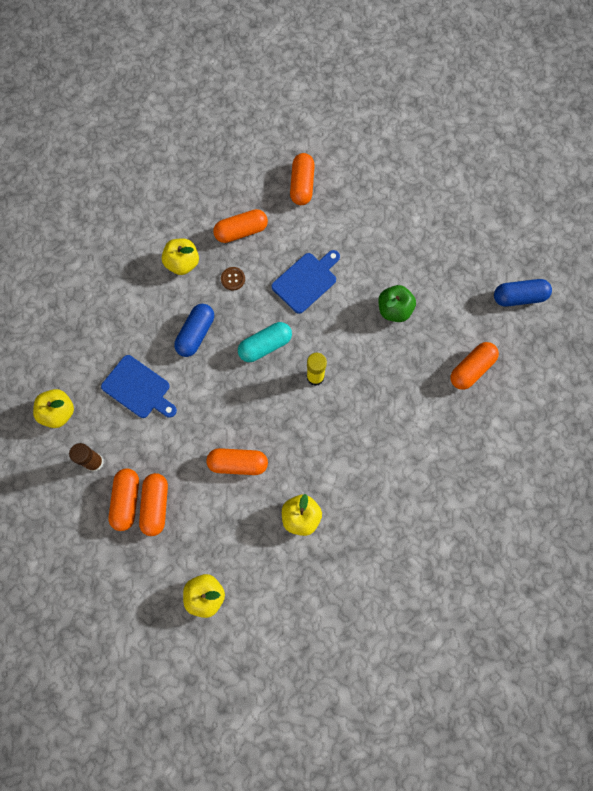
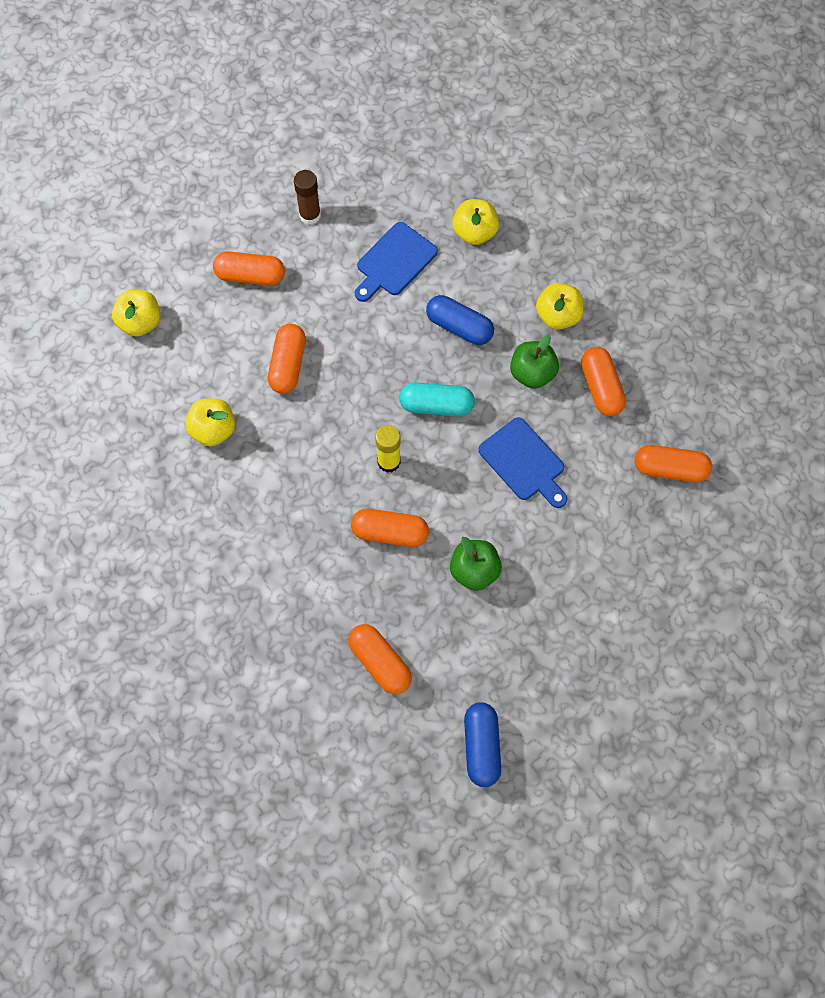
camera: 95 degrees right, 5 degrees down
yellow apple [33,389,74,428] -> yellow apple moved to [453,199,499,245]
orange capsule [108,469,139,531] -> orange capsule moved to [351,509,429,547]
brown button [221,267,245,290] -> green apple [510,335,559,389]
turquoise capsule [238,322,292,362] -> turquoise capsule turned 60 degrees counterclockwise [399,382,475,416]

